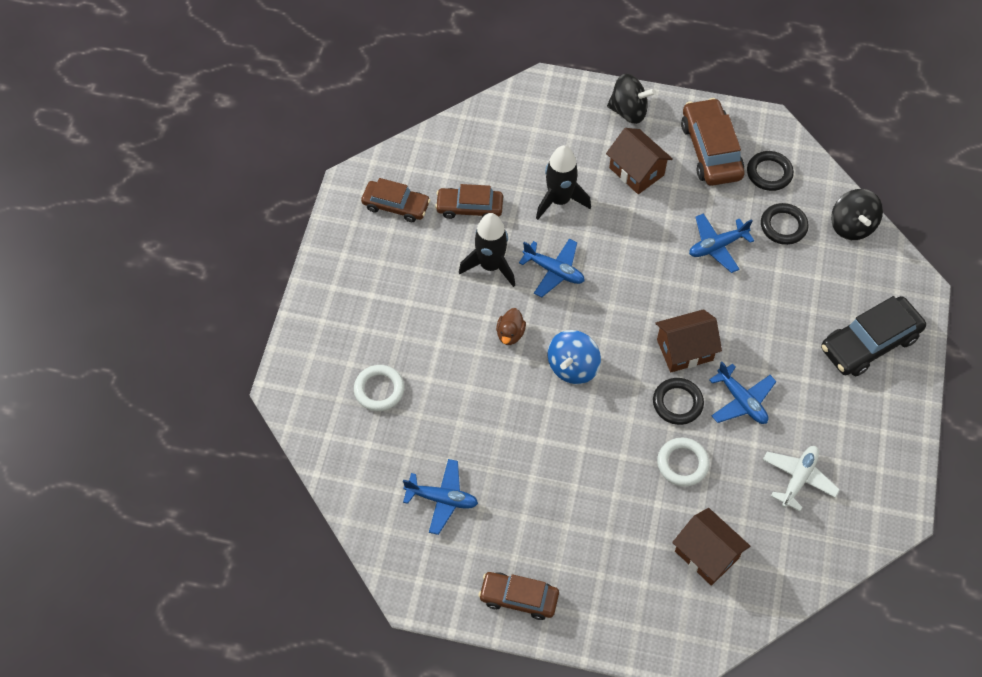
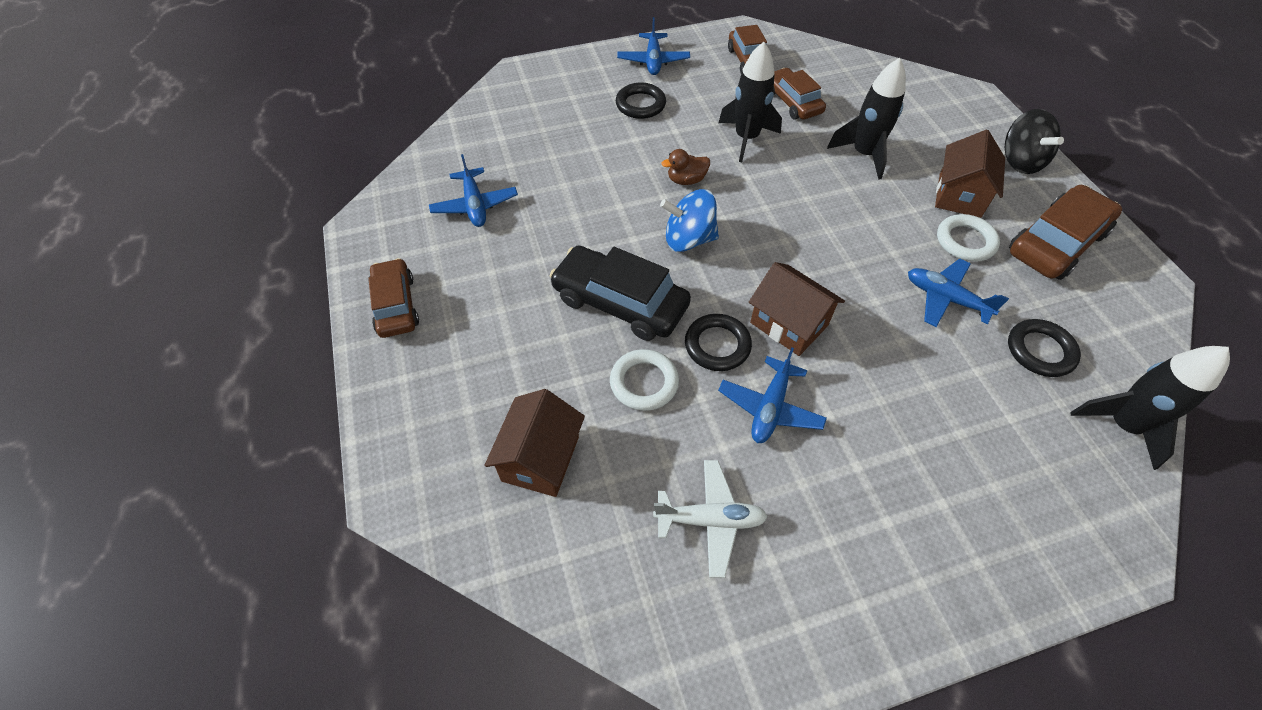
camera: 60 degrees right, 5 degrees down
white ring [354,365,404,411] -> white ring moved to [937,214,1000,262]
blue plane [519,239,585,297] -> blue plane moved to [617,17,690,75]
black ring [747,151,794,191] -> black ring moved to [616,83,666,119]
black car [821,296,926,376] -> black car moved to [550,246,691,341]
black spinning top [831,189,883,240] -> black rocket [1070,346,1230,470]

